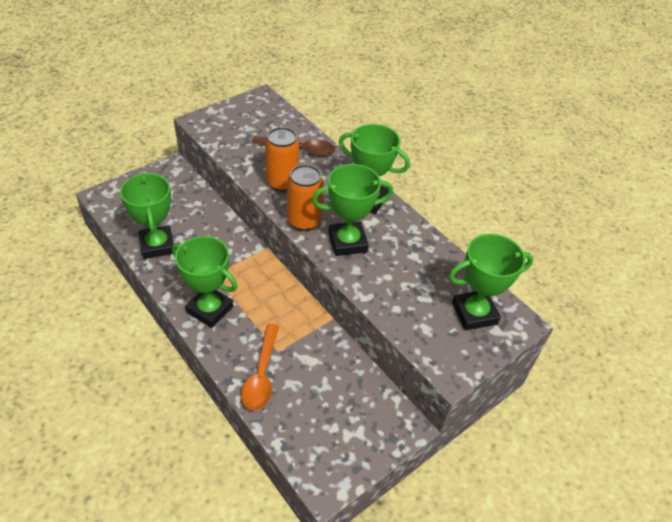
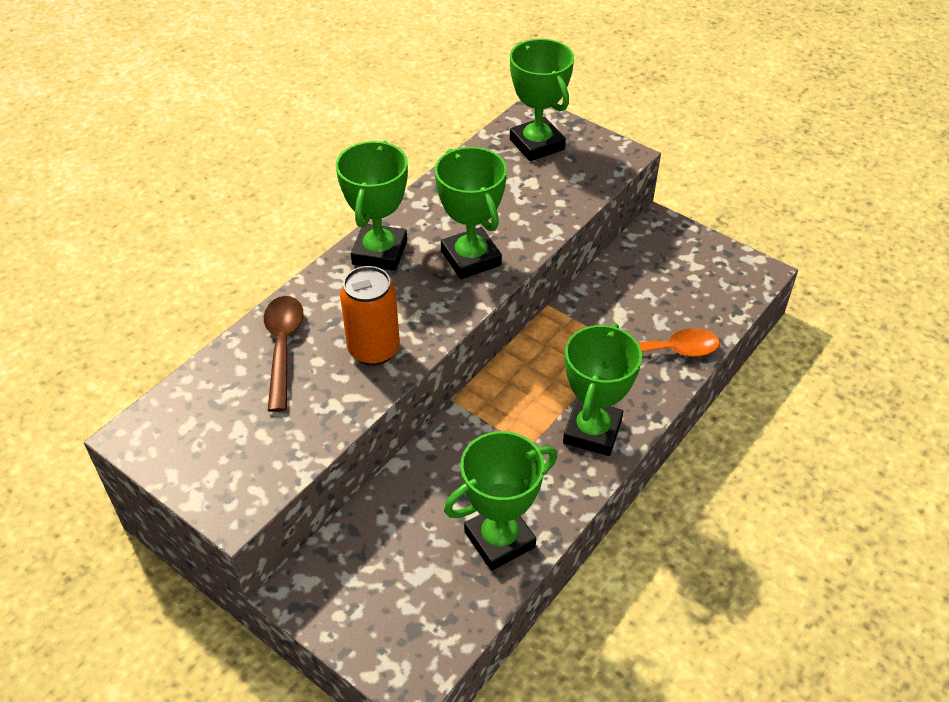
camera: 100 degrees left, 0 degrees up
orange can [287,164,324,231] -> none

